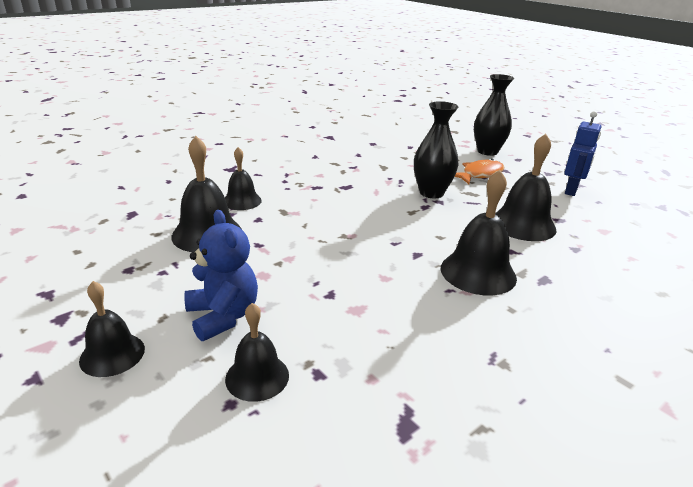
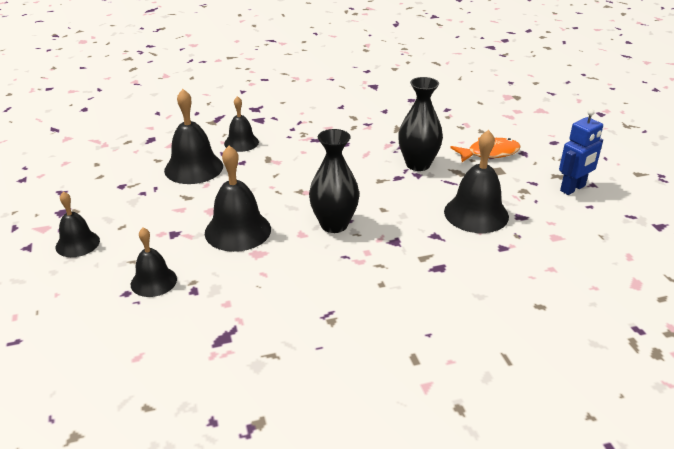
camera: 25 degrees right, 5 degrees up
blue teddy bear [184,210,258,341] -> none
black bell [441,170,517,295] -> black bell moved to [205,145,271,252]
black vase [474,74,514,156] -> black vase moved to [309,129,359,233]

